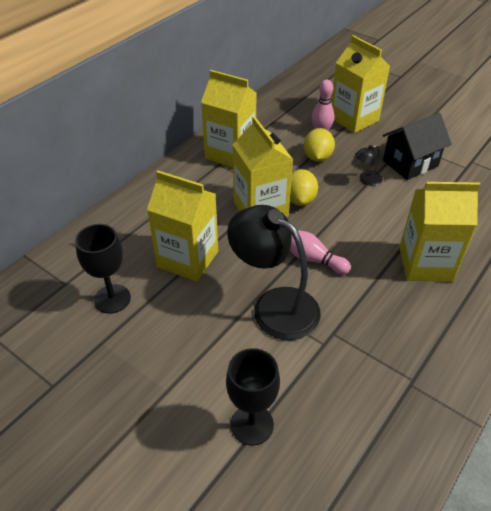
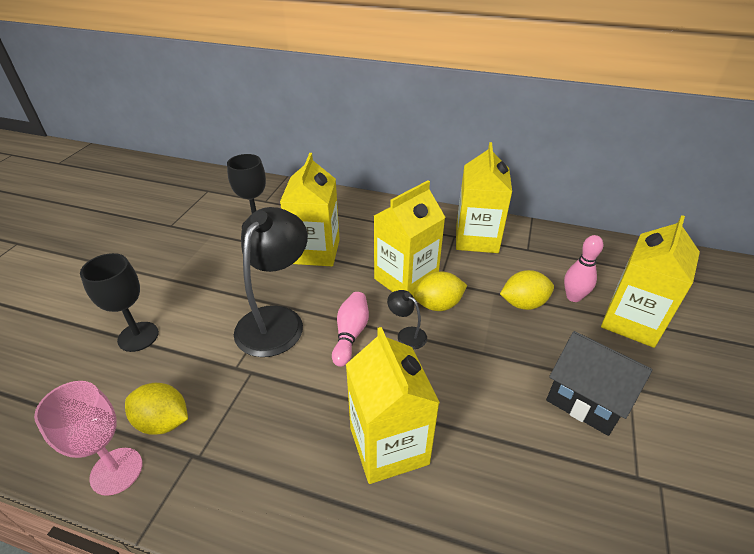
camera: 70 degrees right, 5 degrees down
black lamp [355,145,383,186] -> black lamp moved to [387,290,427,349]
none -> pink goblet [34,381,142,496]
none -> yellow lemon [125,383,188,435]

